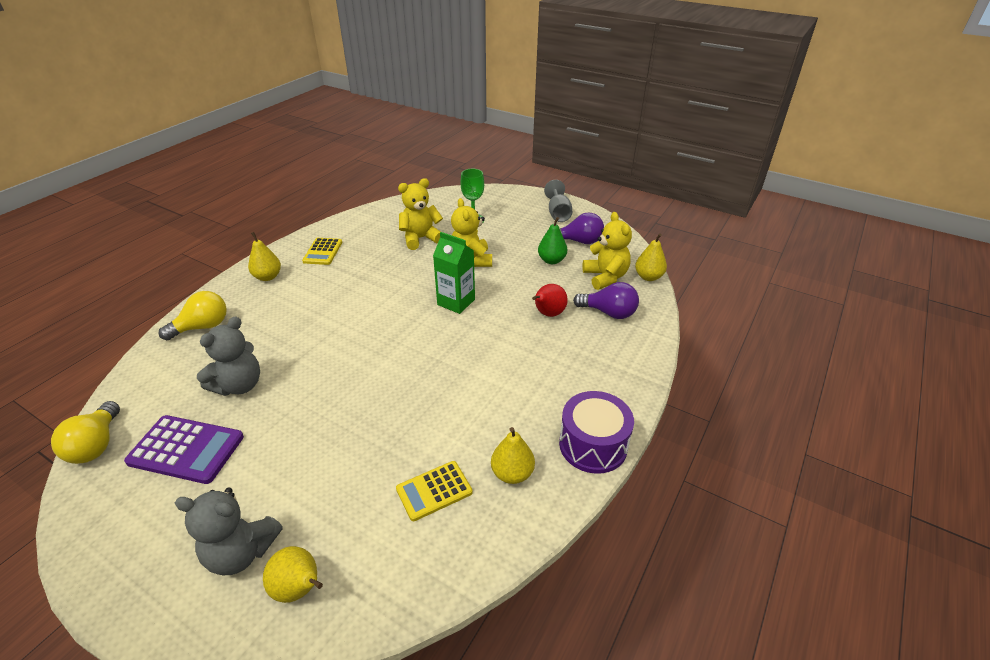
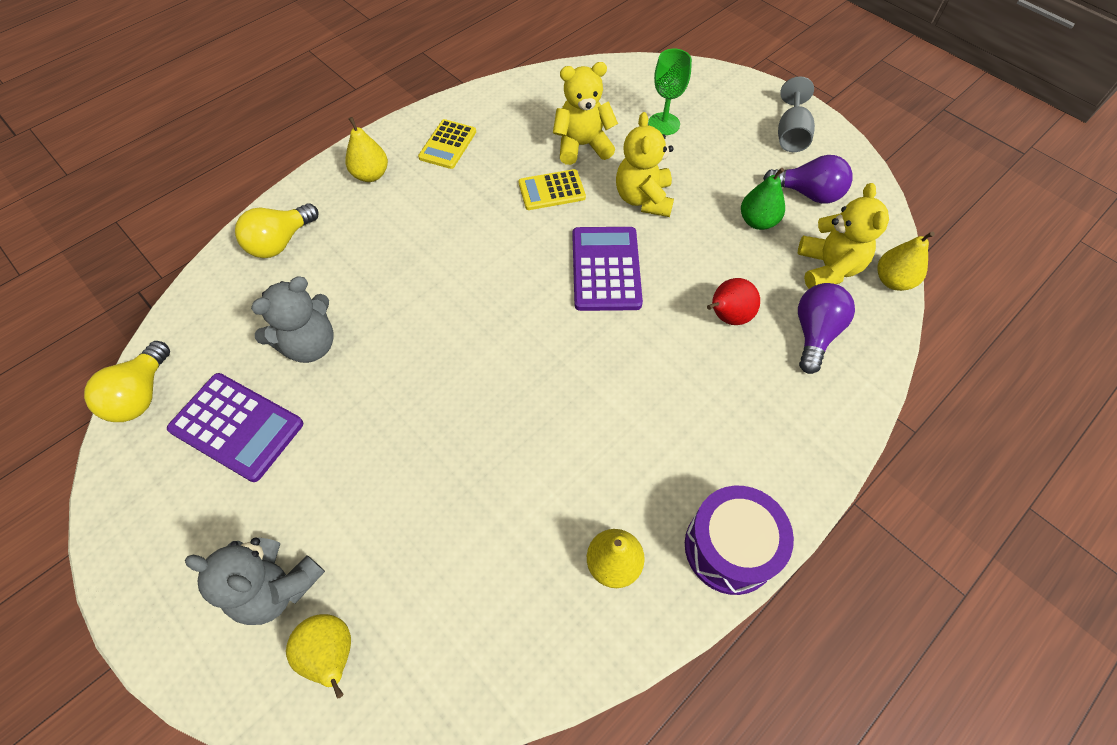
camera: 15 degrees right, 20 degrees up
yellow light bulb [158,291,227,340] -> yellow light bulb turned 150 degrees clockwise [235,203,319,258]
yellow calculator [396,461,473,521] -> yellow calculator moved to [518,169,586,210]
green carton [433,232,475,314] -> purple calculator [572,227,643,311]
purple light bulb [573,282,639,319] -> purple light bulb turned 105 degrees counterclockwise [798,283,855,374]

